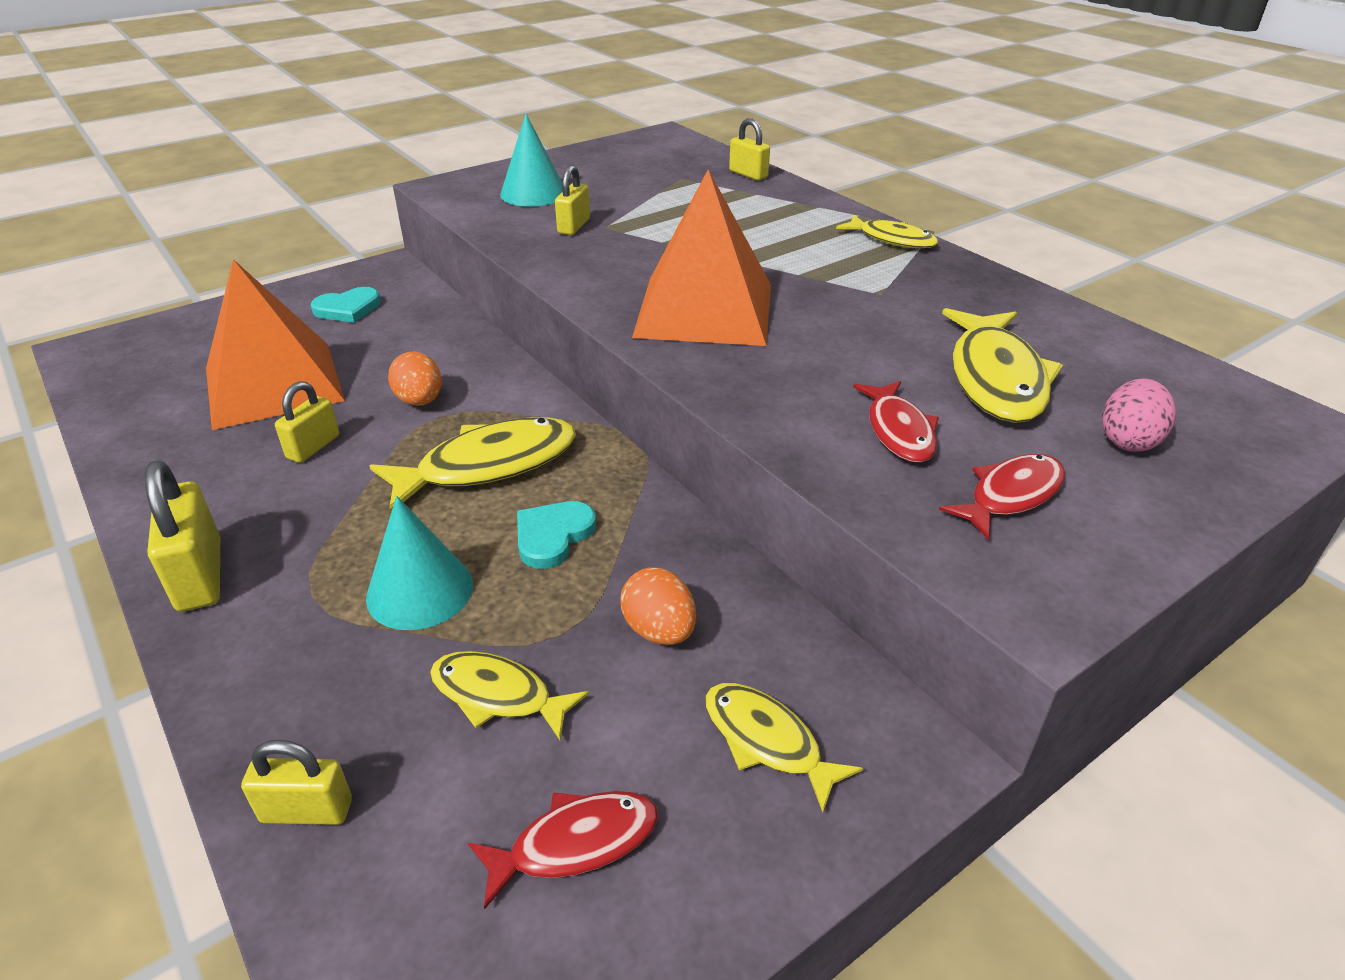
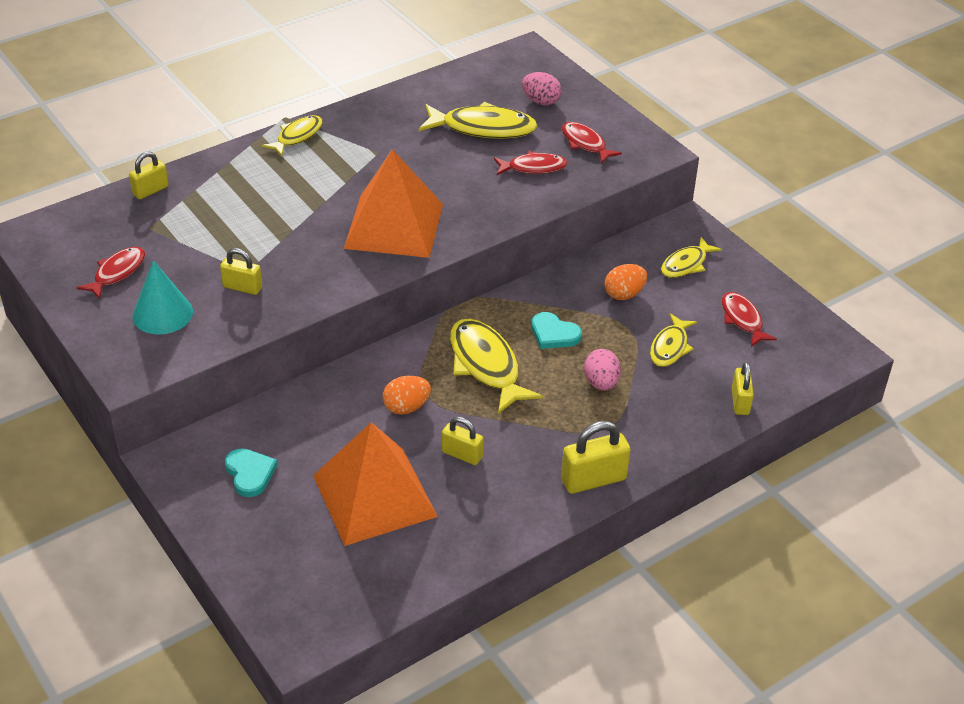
camera: 90 degrees left, 5 degrees up
turquoise cone [366,496,473,630] -> pink egg [584,349,621,391]
none -> red fish [76,247,145,299]

